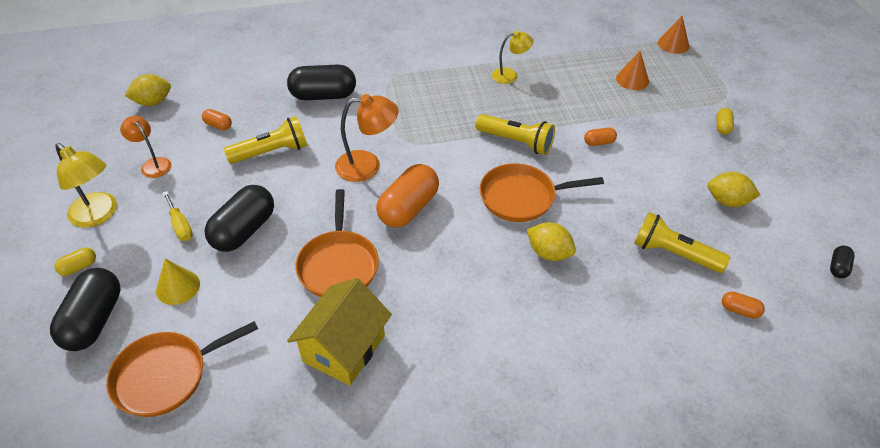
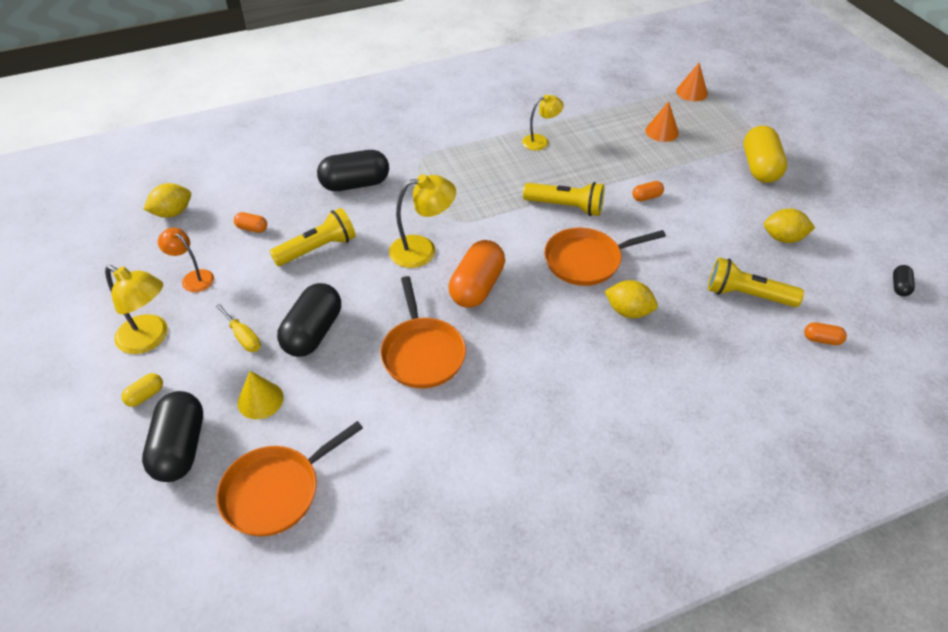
camera: 10 degrees left, 0 degrees up
yellow house [287,278,392,386] -> none
orange lamp [335,94,399,182] -> yellow lamp [389,174,456,268]
yellow capsule [716,108,734,135] -> yellow capsule [744,125,787,183], size x2.17

